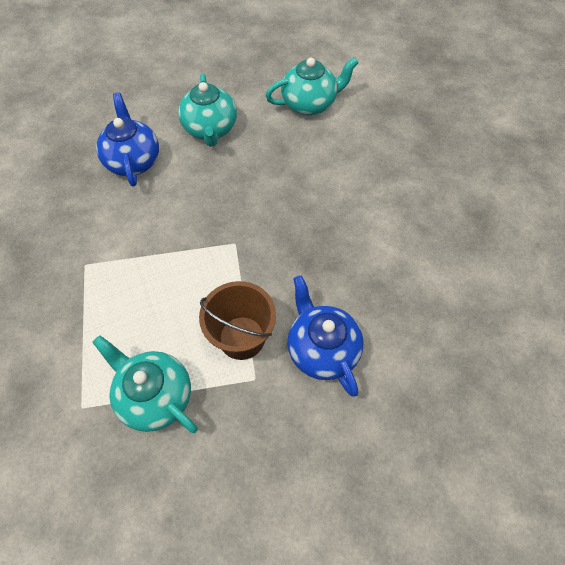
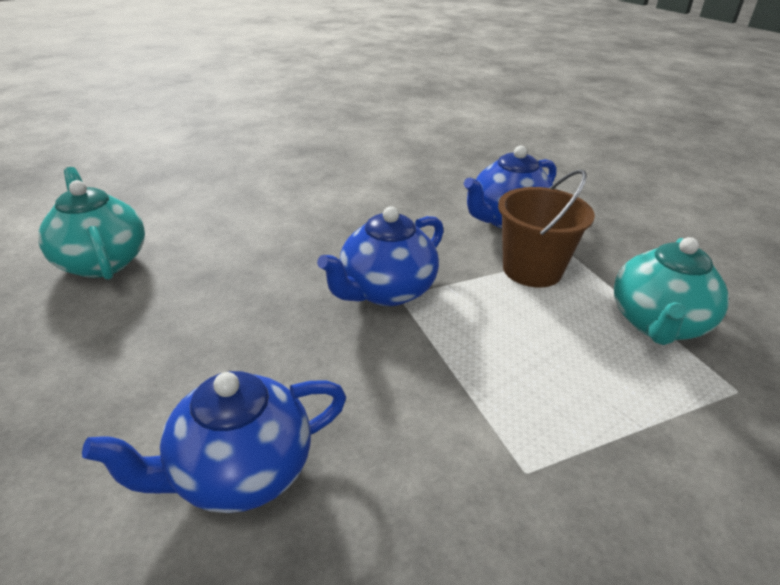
camera: 105 degrees left, 25 degrees down
turquoise teapot [178,74,237,147] -> none
none -> blue teapot [317,206,444,306]

